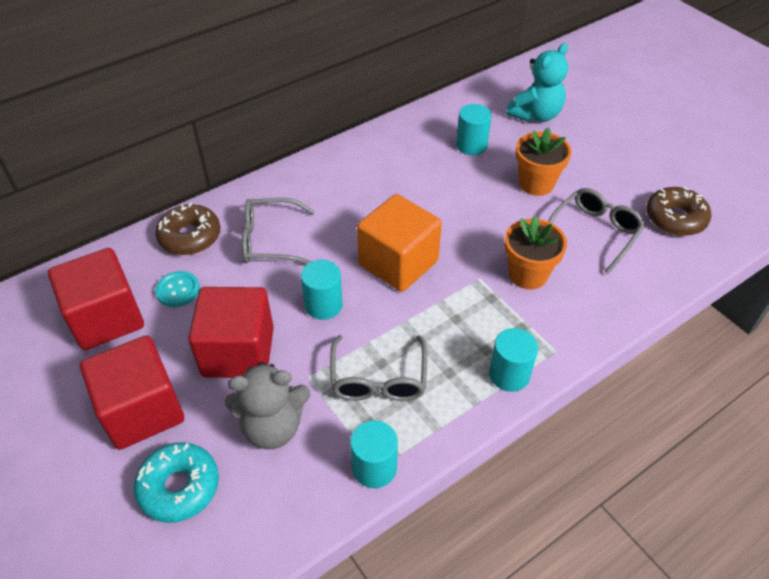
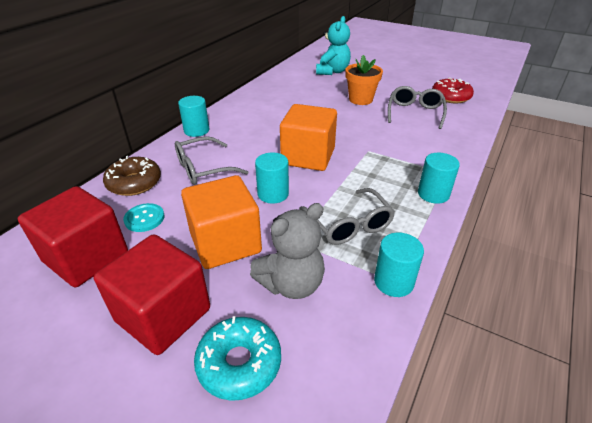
camera: 25 degrees left, 10 degrees down
red cube [188,287,274,378] -> orange cube [181,175,262,269]
turquoise cylinder [456,104,492,155] -> turquoise cylinder moved to [178,96,210,137]
orange flower pot [504,216,567,289] -> none
brown donut [646,187,711,236] -> red donut [432,78,474,103]

